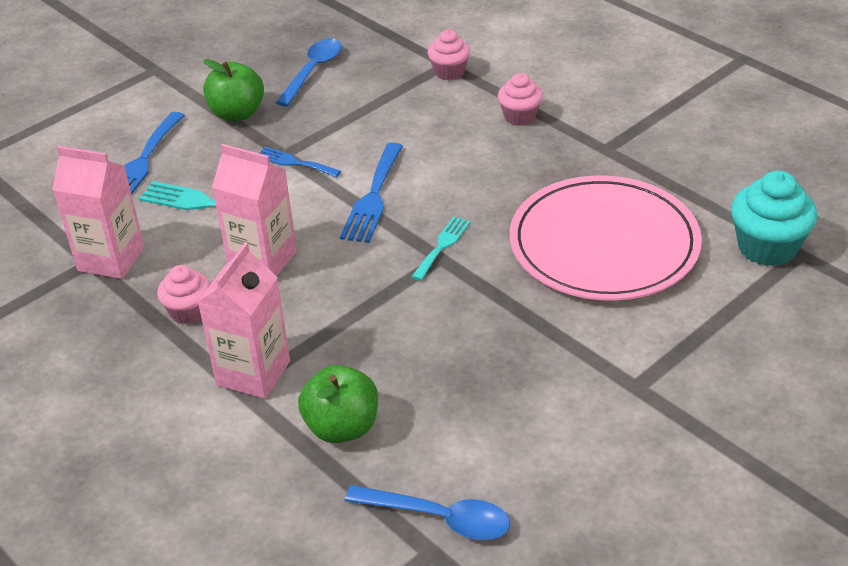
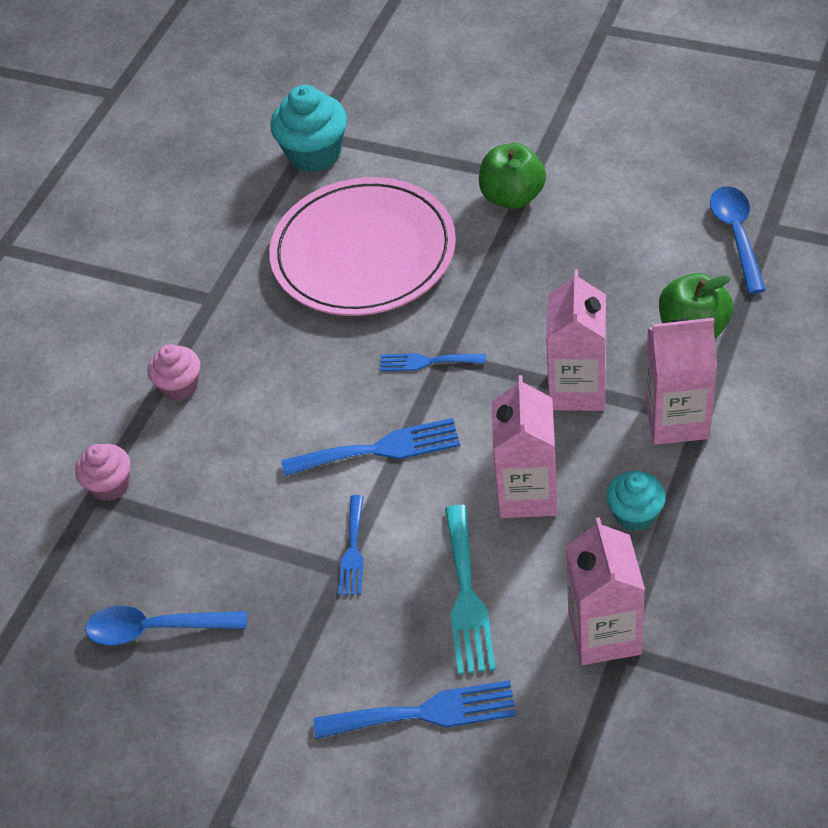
camera: 110 degrees left, 10 degrees up
pink cupcake [157,265,210,324] -> turquoise cupcake [606,471,666,531]
green apple [203,59,264,121] -> green apple moved to [479,143,546,209]
turquoise fork [412,217,470,281] -> blue fork [380,353,486,371]
none -> pink carton [546,270,606,411]

